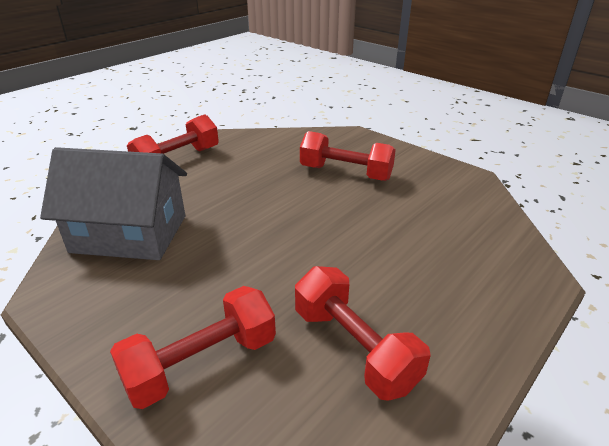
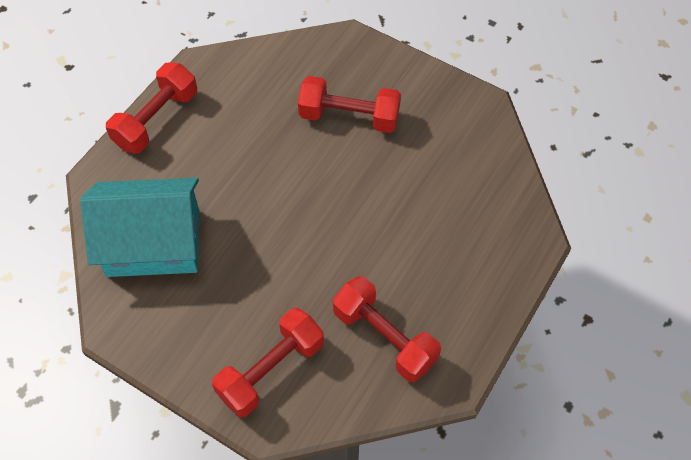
camera: 10 degrees left, 25 degrees up
grey house [40,147,187,260] -> turquoise house [80,178,199,277]

